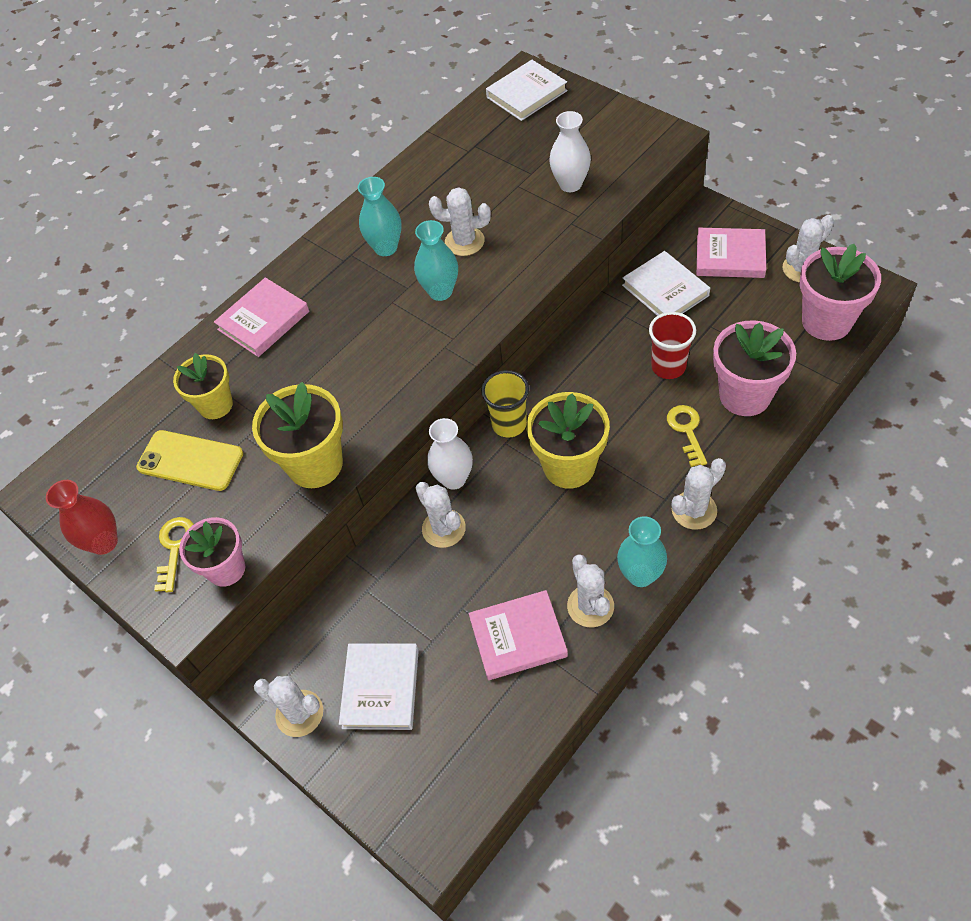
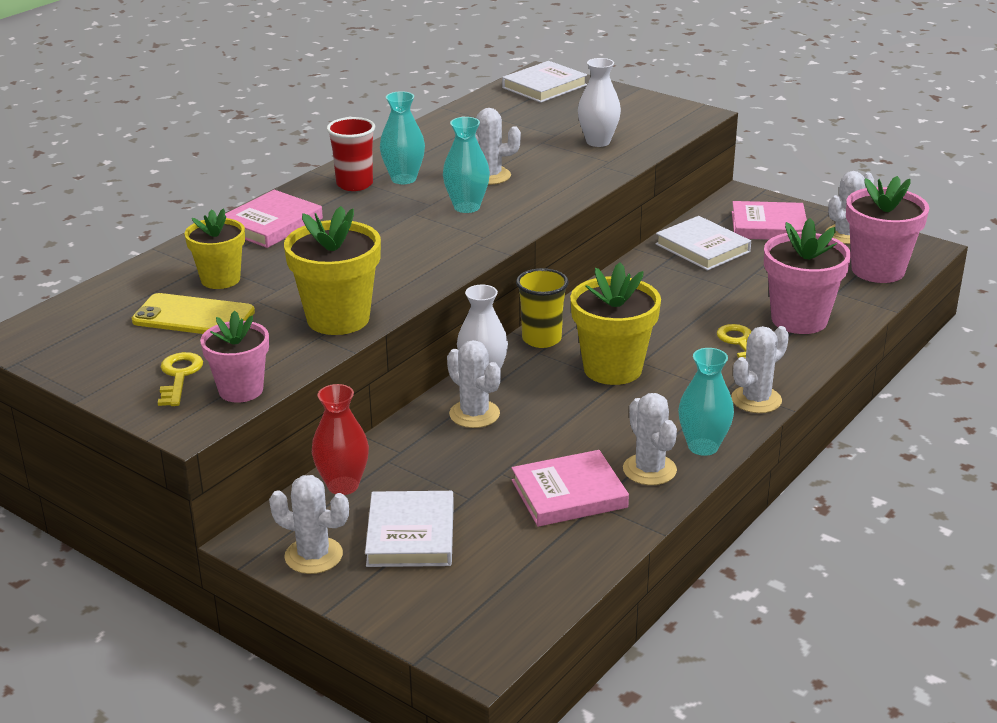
camera: 10 degrees left, 25 degrees down
red vase [46,480,118,555] -> red vase moved to [312,384,369,495]
red cup [649,312,696,379] -> red cup moved to [327,117,375,191]

